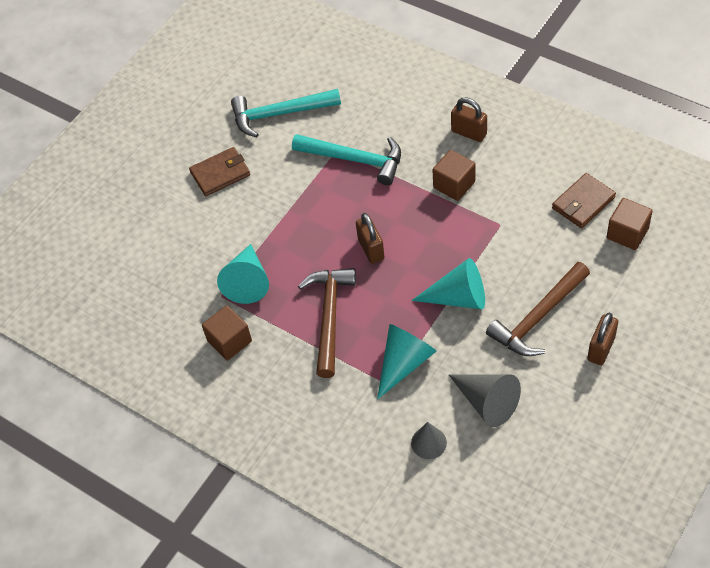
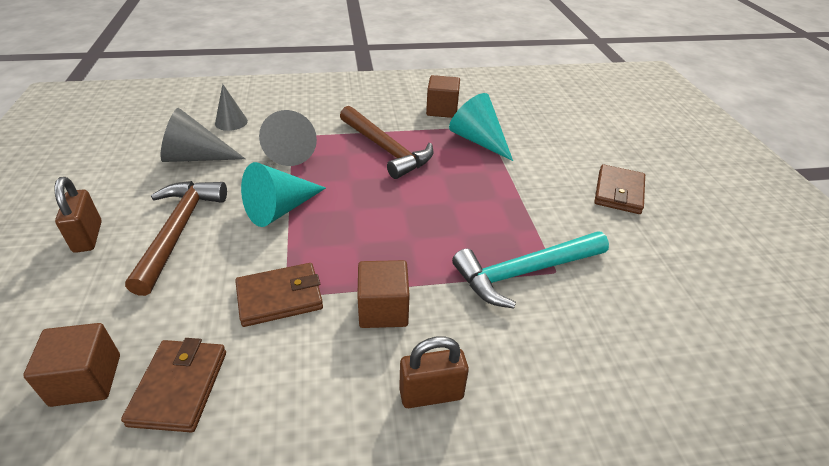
camera: 130 degrees right, 15 degrees down
turquoise hammer [231,89,341,137] -> none
brown padlock [356,213,385,264] -> none
turquoise cone [377,324,437,400] -> grey cone [259,110,317,166]
none -> brown wallet [235,263,323,327]

